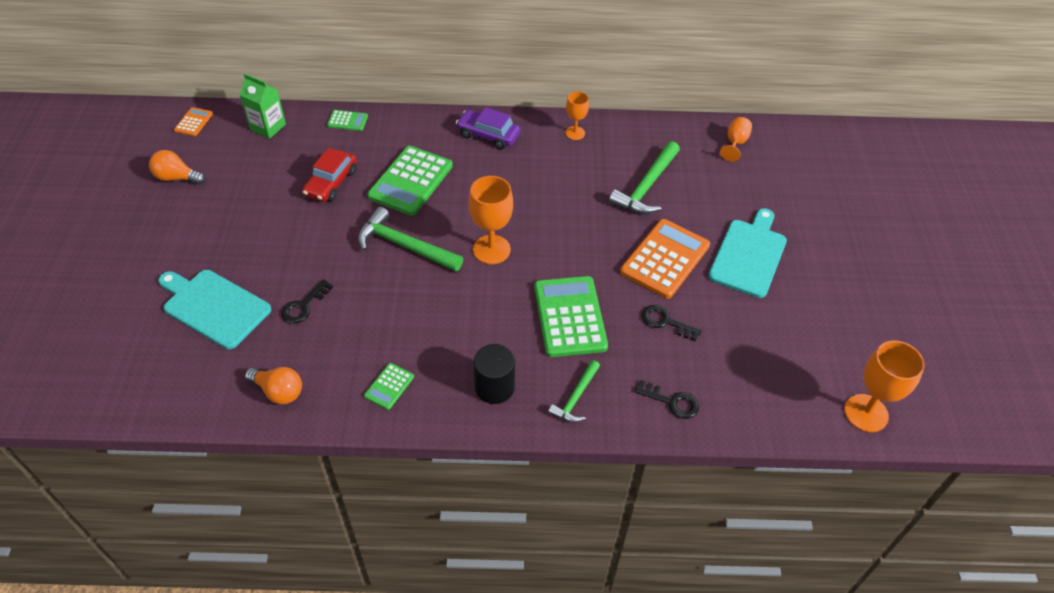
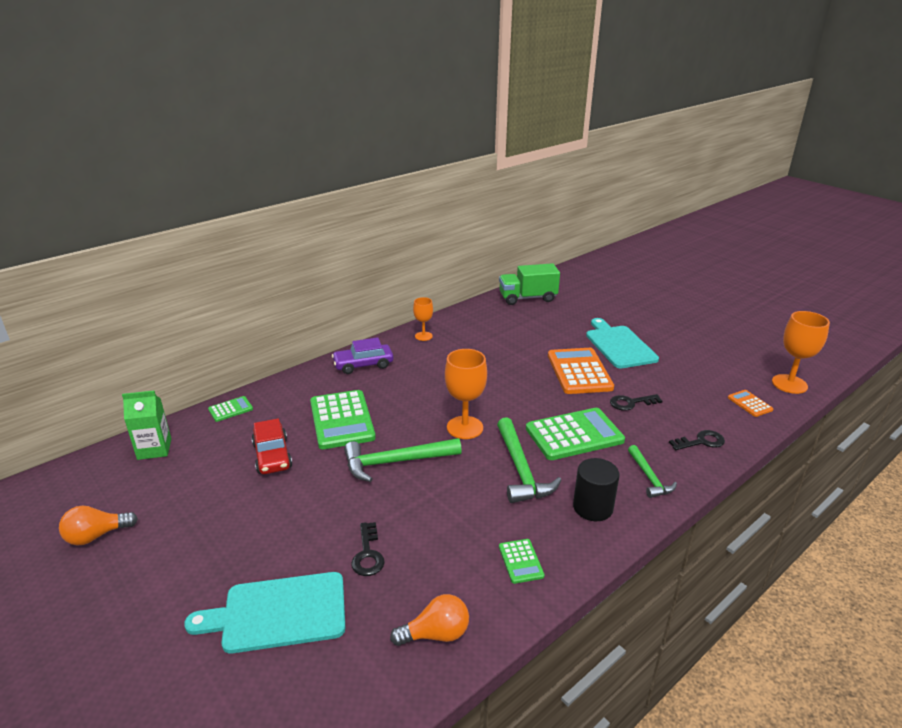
camera: 40 degrees left, 20 degrees down
orange calculator [174,107,213,136] -> orange calculator moved to [728,390,774,417]
green calculator [534,276,608,357] -> green calculator turned 120 degrees clockwise [526,408,625,460]
green hammer [609,141,680,214] -> green hammer moved to [497,417,561,503]
orange goblet [720,117,752,162] -> green truck [499,263,560,305]

